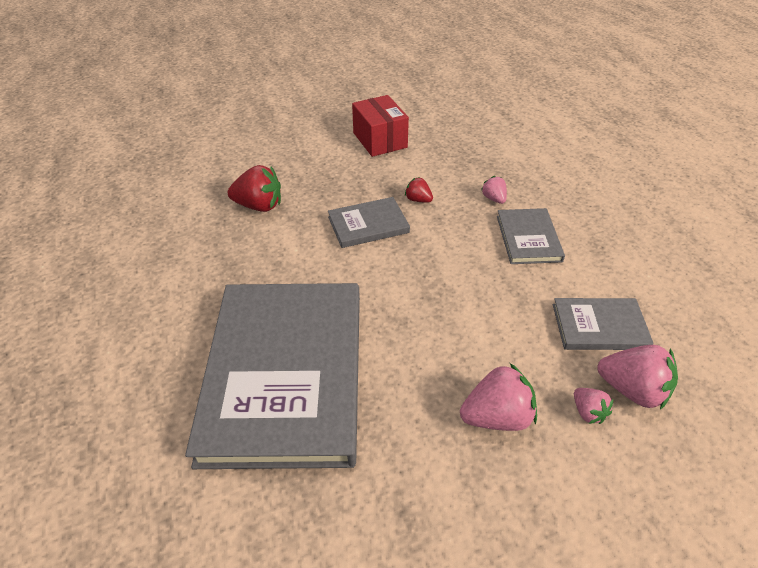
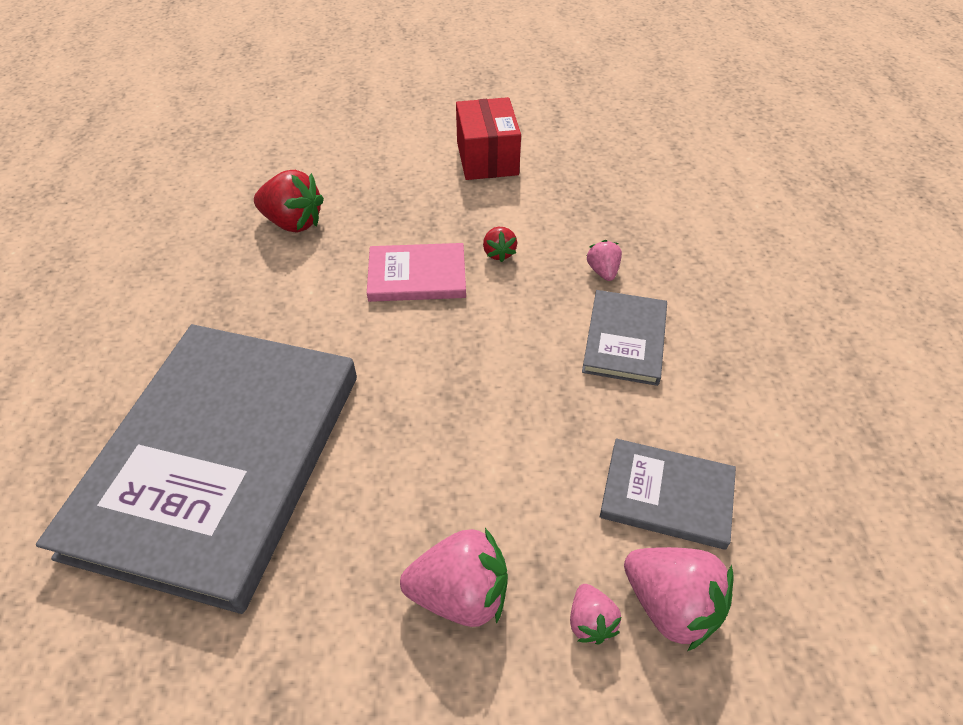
camera: 15 degrees right, 5 degrees up
grey book [328,197,410,248] -> pink book [367,243,466,302]
red strawberry [405,177,433,203] -> red strawberry turned 150 degrees counterclockwise [483,227,517,262]

